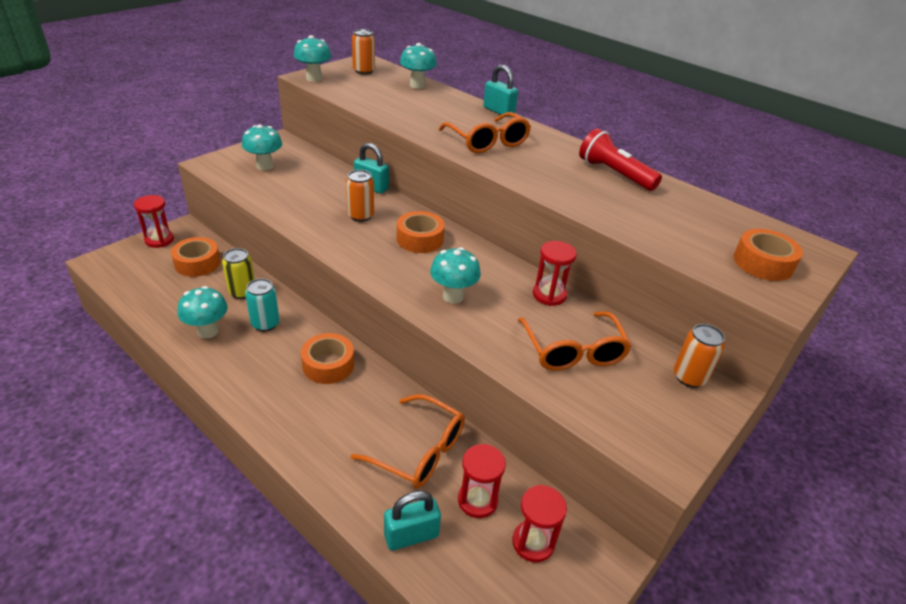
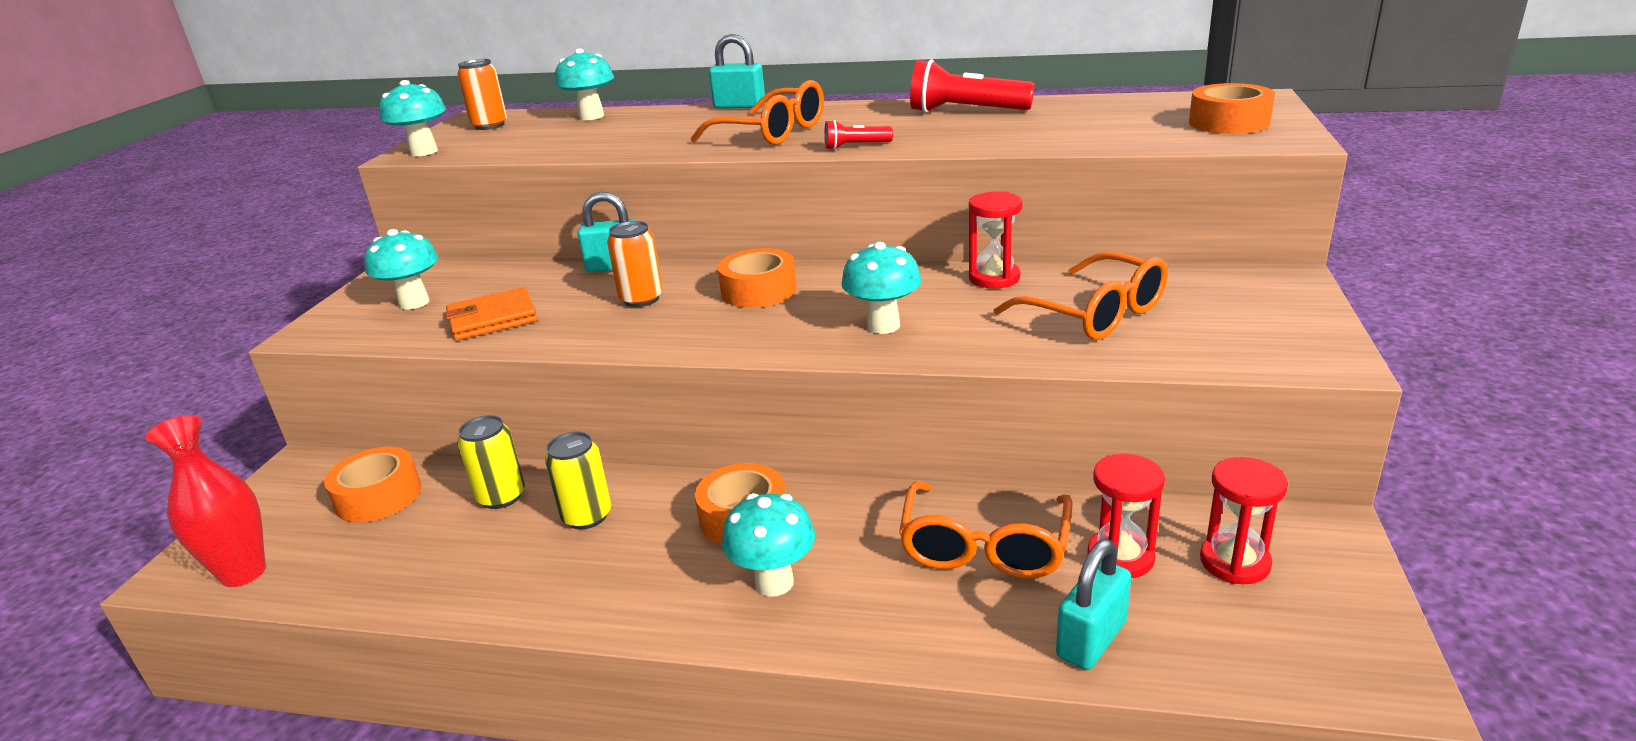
camera: 25 degrees left, 10 degrees down
red hourglass [134,195,174,248] -> none
turquoise mushroom [178,286,228,339] -> turquoise mushroom moved to [722,493,815,597]
turquoise can [245,279,280,331] -> yellow can [545,432,611,529]
orange glasses [350,394,465,488] -> orange glasses turned 105 degrees clockwise [899,481,1073,578]
orange can [674,324,725,388] -> none
none -> red vase [145,415,266,587]
none -> orange wallet [445,287,538,341]
none -> red flashlight [824,120,893,150]

